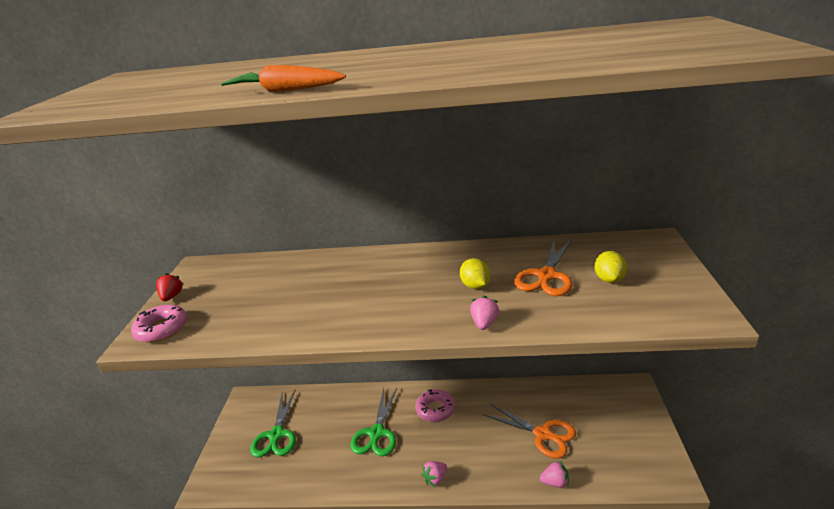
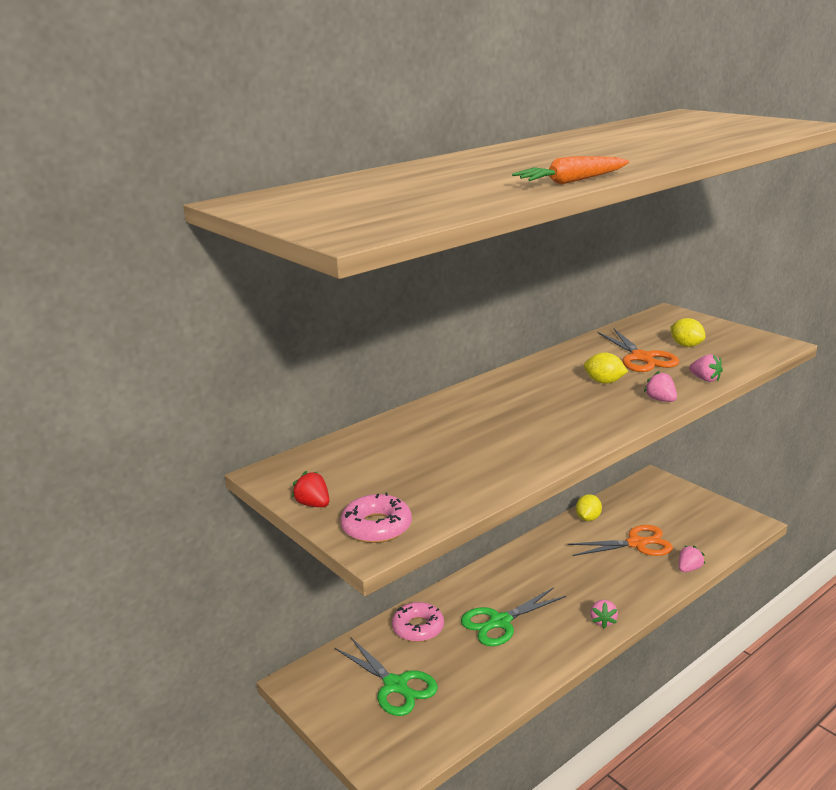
camera: 45 degrees left, 5 degrees down
green scissors [350,387,397,456] -> green scissors turned 90 degrees clockwise [461,587,566,646]
pink donut [416,389,455,422] -> pink donut moved to [392,602,444,642]
none -> yellow lemon [576,494,602,521]
none -> pink strawberry [689,354,723,382]

